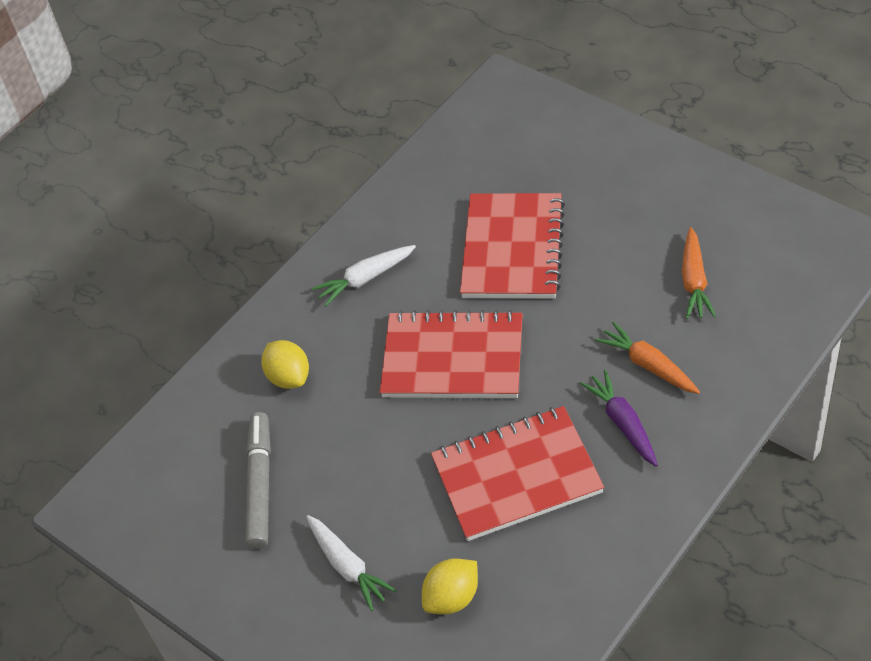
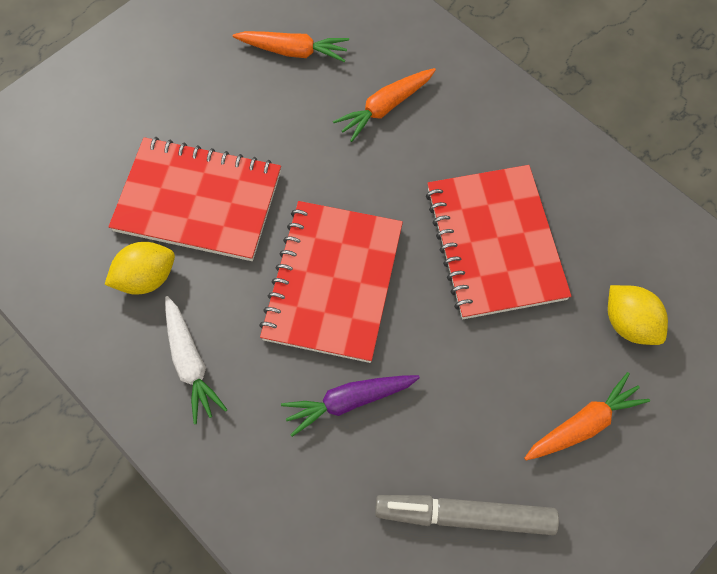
camera: 90 degrees left, 15 degrees up
yellow lemon [261,340,309,389] -> yellow lemon moved to [104,242,175,295]
white carrot [306,515,397,611] -> orange carrot [524,372,650,460]
purple carrot [580,370,658,467] -> purple carrot moved to [281,375,420,437]

